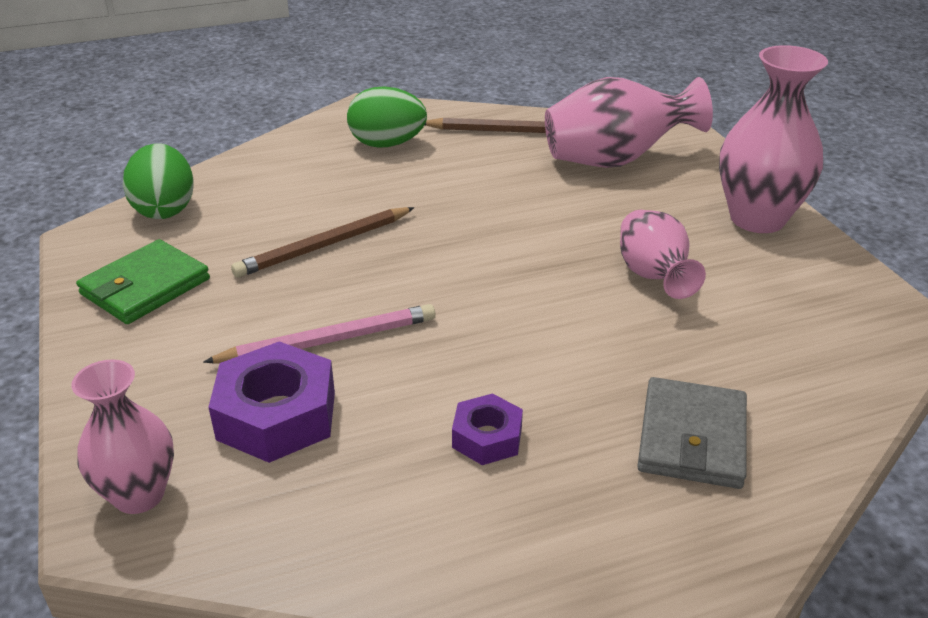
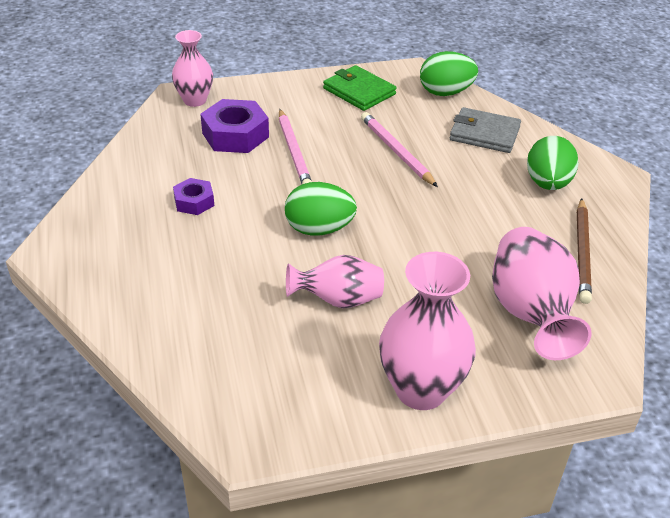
camera: 95 degrees right, 5 degrees up
brown pencil [231,207,415,278] -> pink pencil [361,112,438,187]
grey wallet [637,377,747,489] -> grey wallet moved to [450,107,521,153]
none -> green egg [285,182,357,236]

